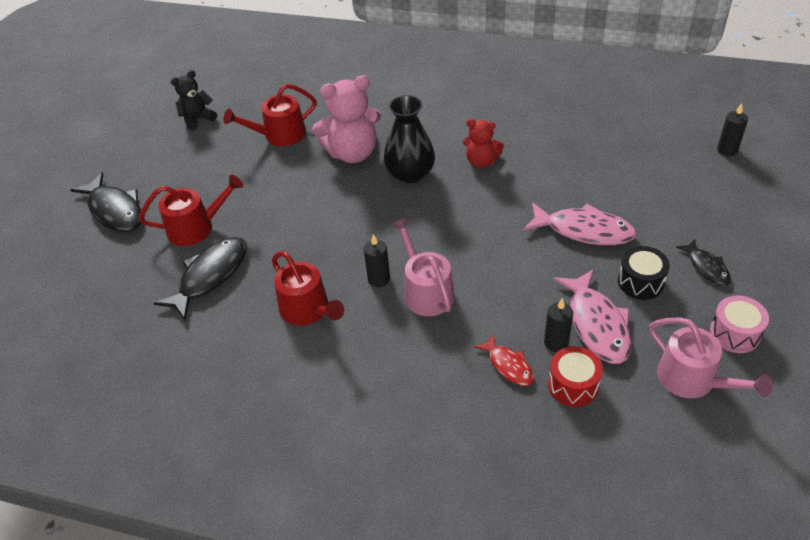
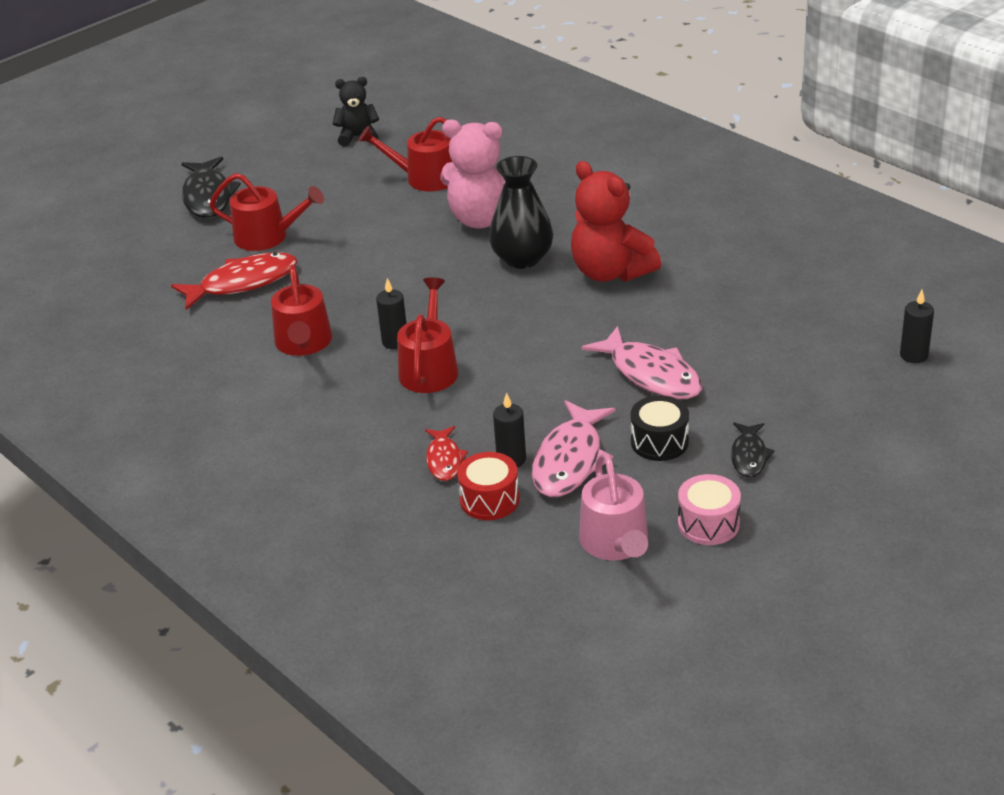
camera: 30 degrees right, 10 degrees down
black fish [154,237,247,320] -> red fish [171,252,297,310]
pink watering can [391,217,455,316] -> red watering can [397,277,458,393]
red teddy bear [463,119,504,168] -> red teddy bear [571,161,661,282], size x1.71

